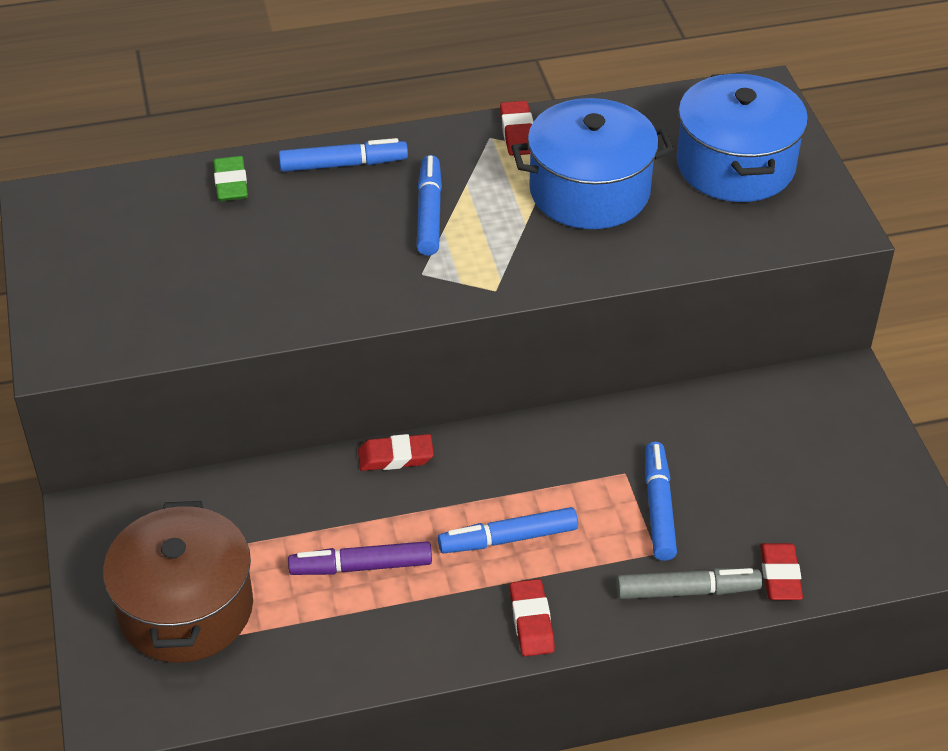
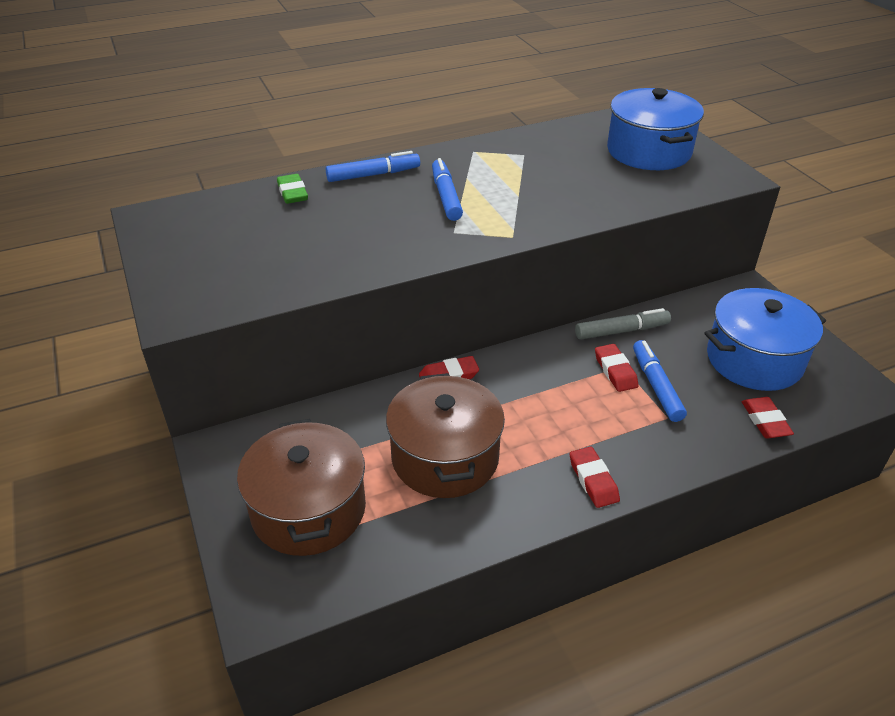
camera: 10 degrees left, 5 degrees down
purple marker [288,541,432,575] -> brown pot [386,373,505,498]
blue marker [438,507,578,553] -> none
red eraser [500,101,533,156] -> red eraser moved to [595,344,639,392]
blue pot [511,98,674,229] -> blue pot moved to [705,288,826,391]
grey marker [616,568,762,599] -> grey marker moved to [575,308,671,340]

